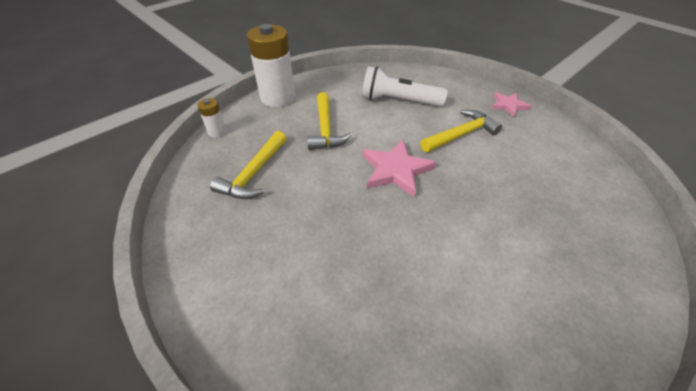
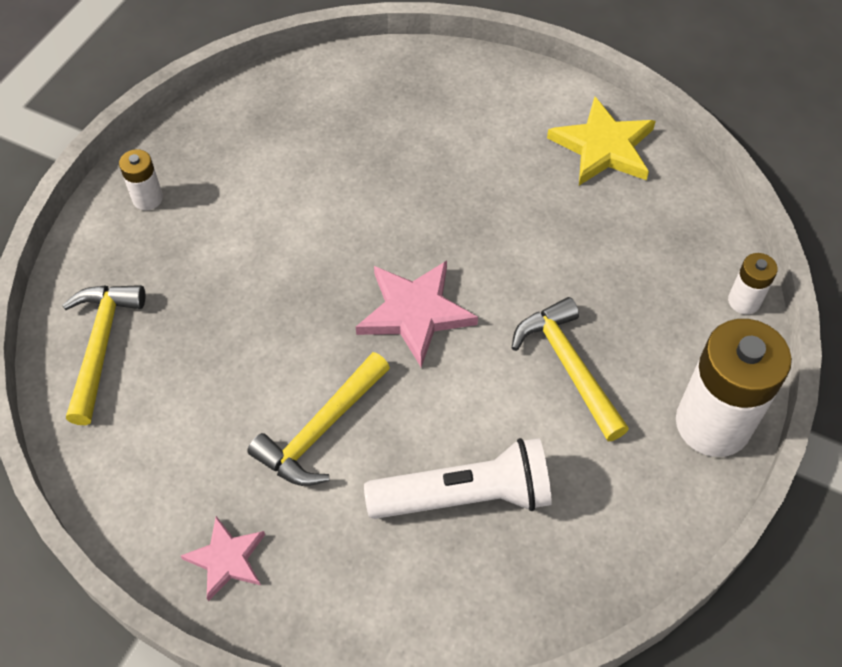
camera: 160 degrees right, 10 degrees up
yellow hammer [210,131,287,199] -> yellow hammer moved to [62,285,145,425]
none -> white battery [119,149,163,210]
none -> yellow star [547,97,656,185]

